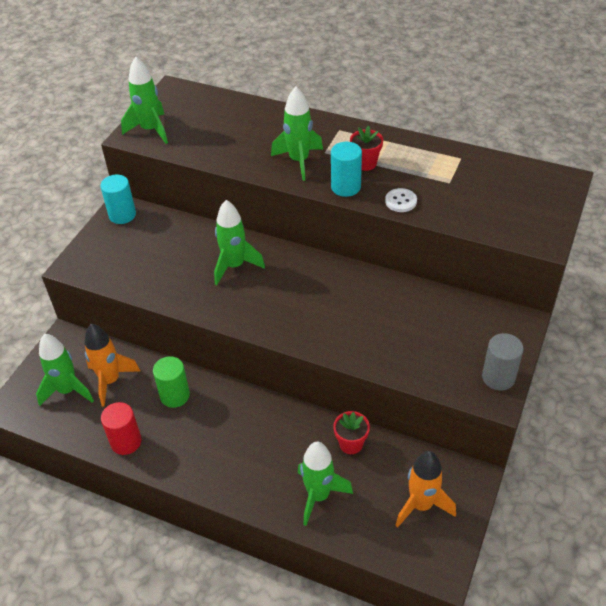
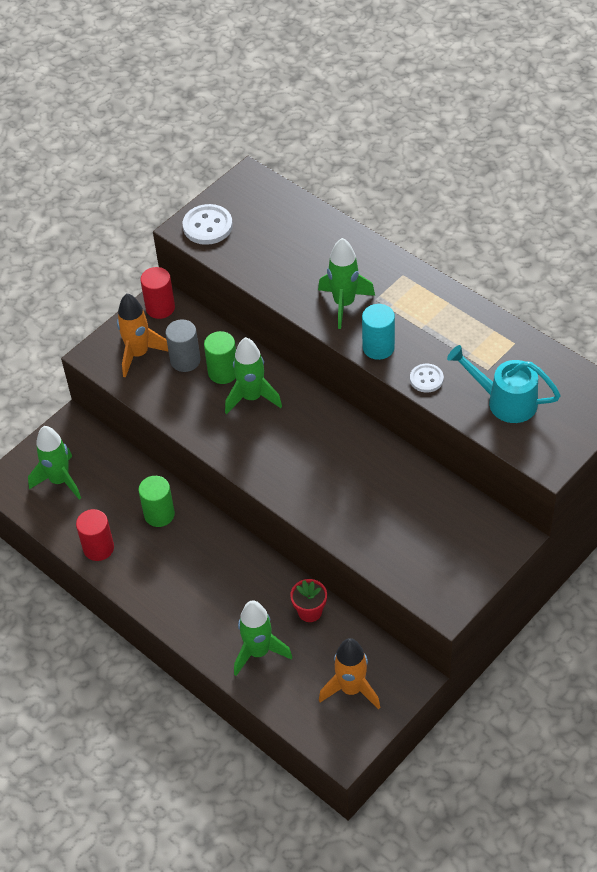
camera: 20 degrees right, 5 degrees up
orange rocket [85,324,140,407] -> orange rocket moved to [117,293,169,378]
turquoise cylinder [100,175,136,224] -> red cylinder [140,267,175,319]
green rocket [121,57,168,144] -> white button [183,204,233,245]
red flower pot [350,126,383,171] -> none
grey cylinder [482,333,524,391] -> grey cylinder moved to [165,319,200,372]
none -> green cylinder [204,331,236,384]
none -> turquoise watering can [447,345,561,423]

